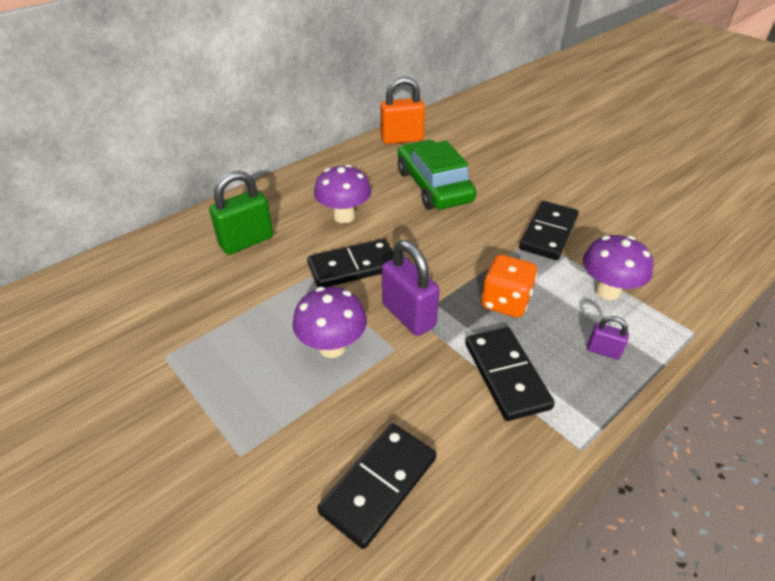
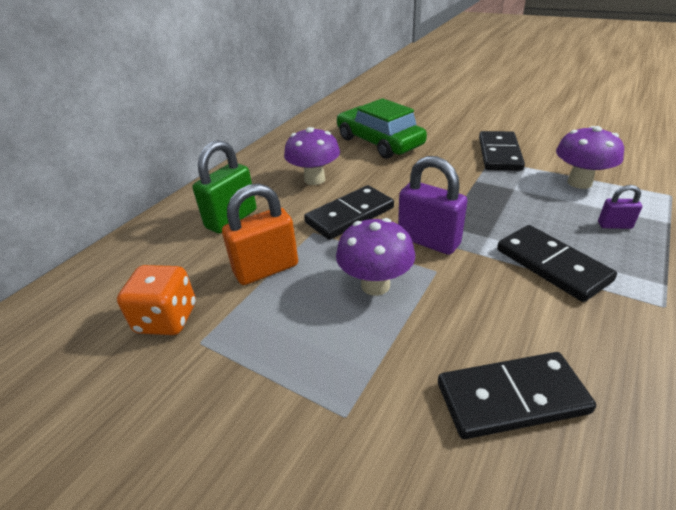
camera: 15 degrees left, 5 degrees down
black domino [317,423,436,549] -> black domino turned 60 degrees clockwise [438,352,596,439]
orange padlock [380,77,425,144] -> orange padlock moved to [222,183,298,285]
orange dice [481,255,538,318] -> orange dice moved to [117,265,196,335]

